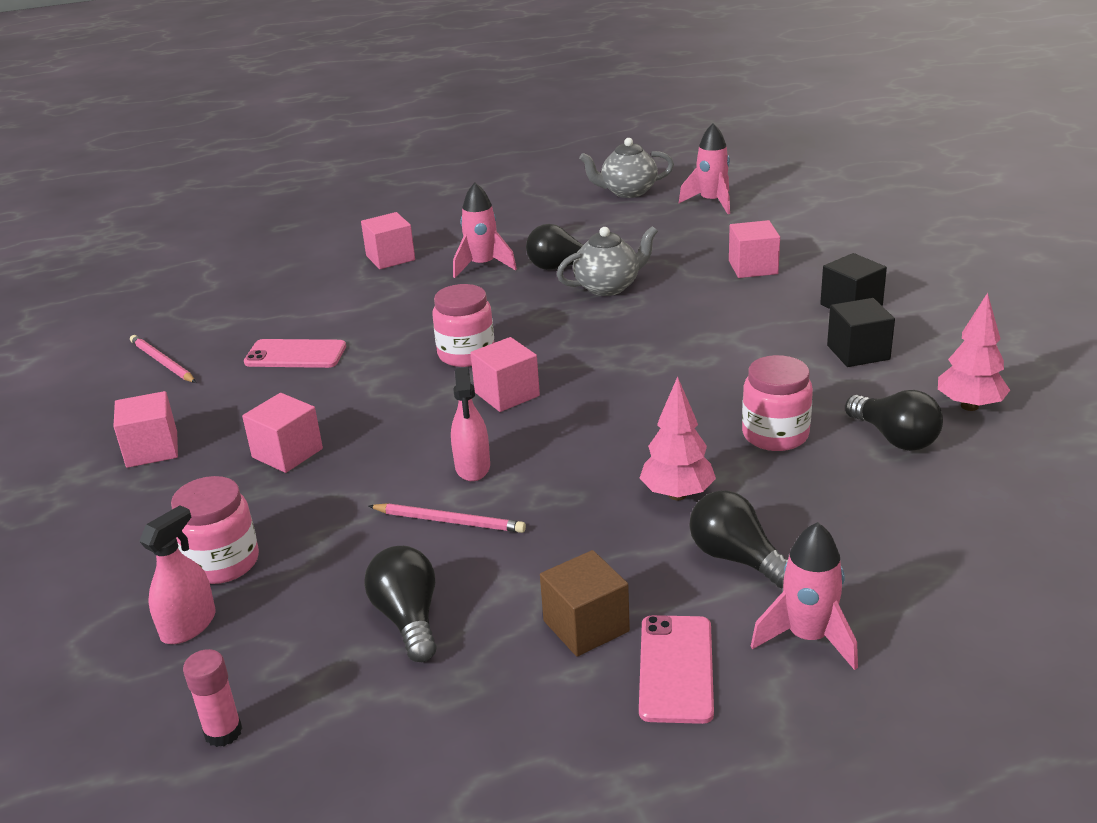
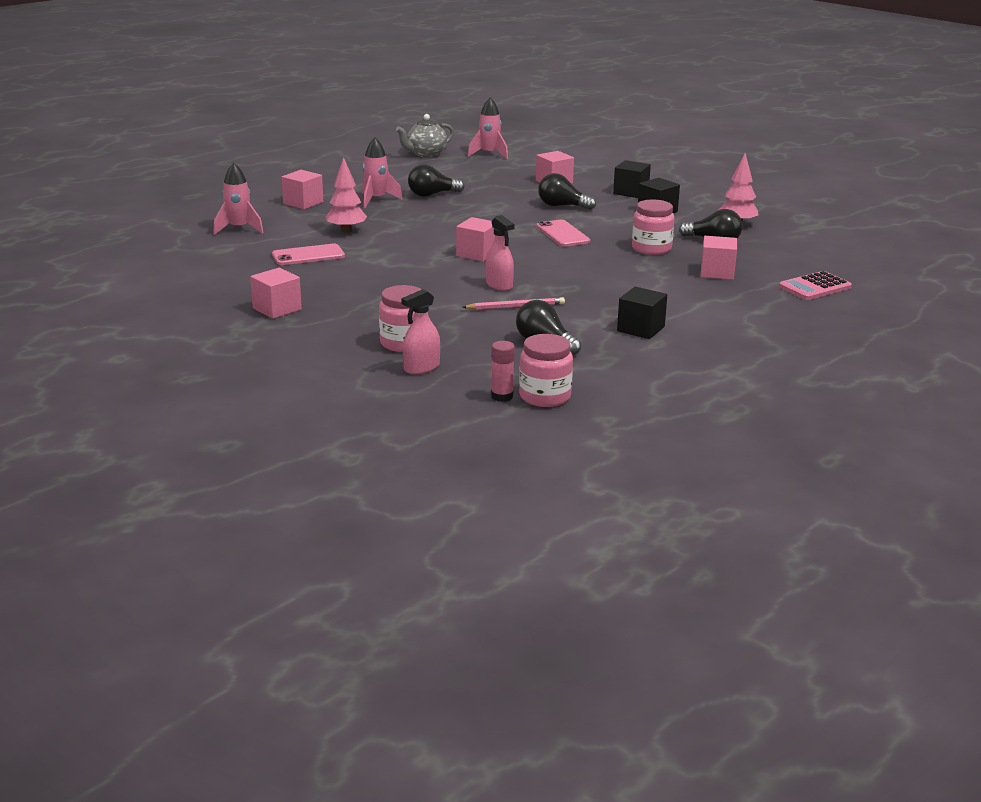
camera: 30 degrees left, 5 degrees down
pink pencil [130,335,196,383] -> none
pink spray bottle [139,505,216,644] -> pink spray bottle turned 135 degrees counterclockwise [401,289,440,374]
pink cube [242,393,323,473] -> pink cube moved to [701,236,737,280]
pink jar [432,284,494,367] -> pink jar moved to [519,334,573,407]
brown cube [540,550,630,656] -> black cube [617,287,667,339]
grey teapot [557,226,658,296] -> none
pink phone [639,615,714,724] -> pink phone moved to [536,220,590,247]
pink tree [640,376,716,500] -> pink tree moved to [326,157,367,233]
black light bulb [689,491,788,589] -> black light bulb moved to [538,173,596,210]
pink rocket [751,522,858,670] -> pink rocket moved to [213,163,264,235]
none -> pink calculator [779,271,852,300]

